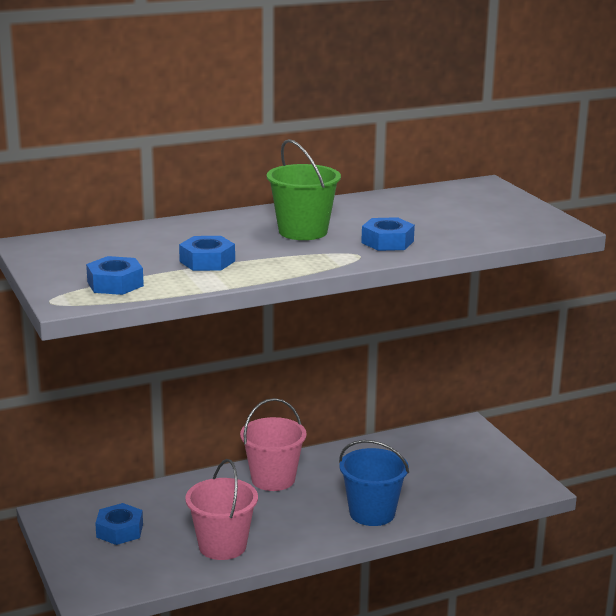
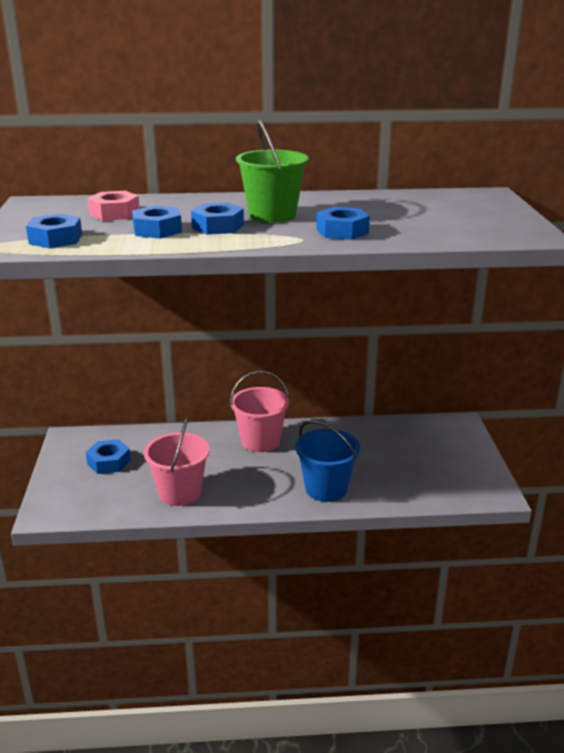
camera: 20 degrees right, 5 degrees up
none -> pink nut [87,191,140,221]
none -> blue nut [191,203,244,235]

